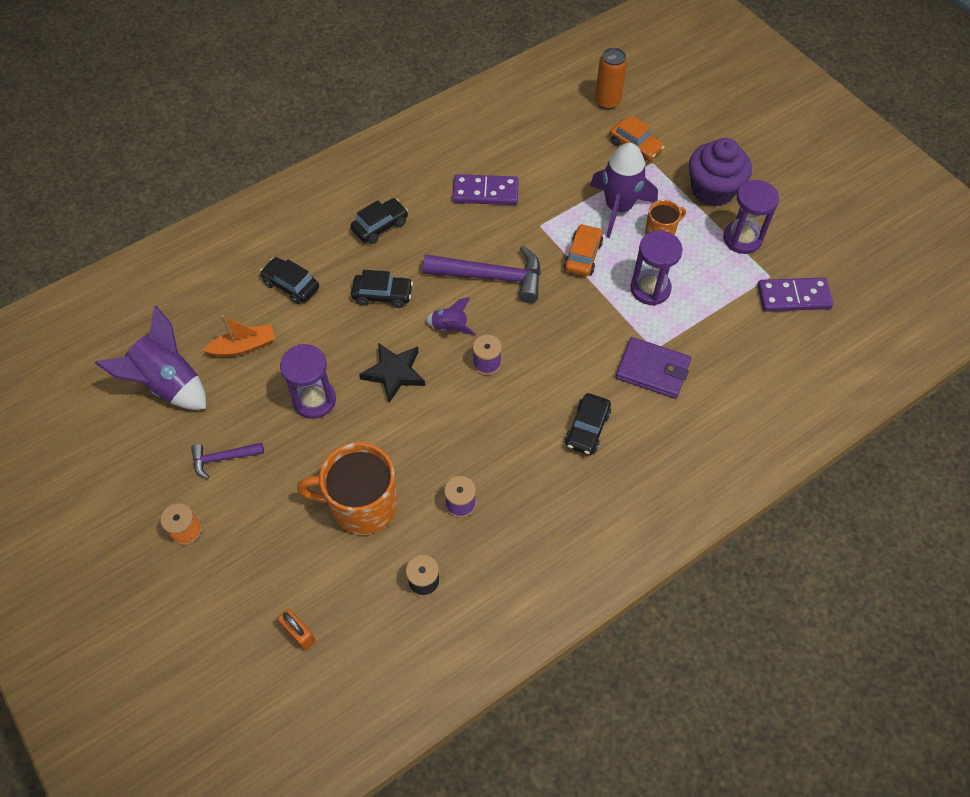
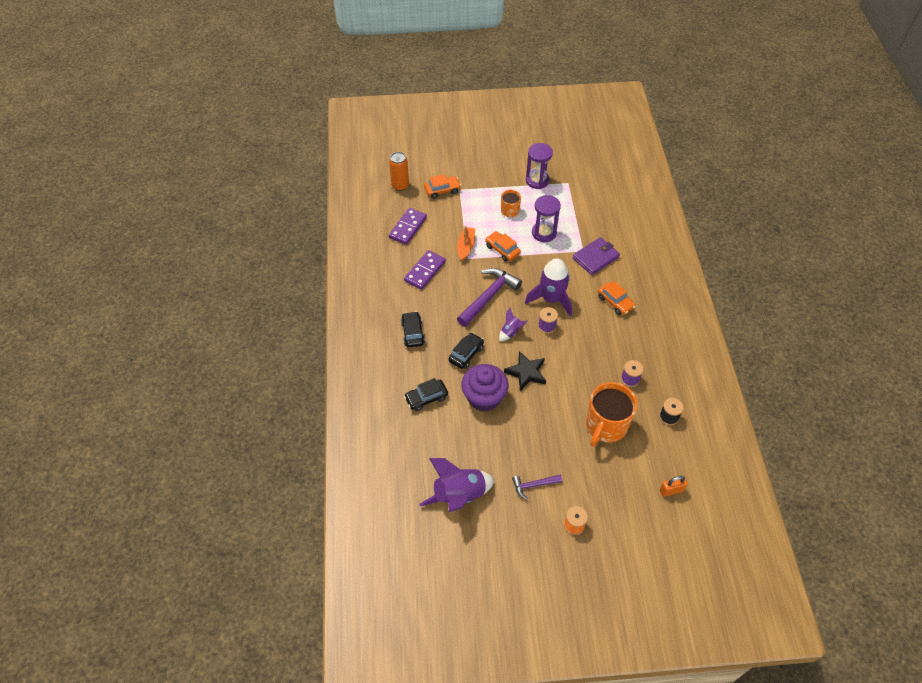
camera: 60 degrees left, 5 degrees down
purple hammer [191,442,264,479] -> purple hammer turned 60 degrees clockwise [512,475,562,500]
orange boat [203,315,275,357] -> orange boat moved to [457,226,475,261]
purple hourglass [280,344,336,419] -> none
black car [565,393,611,455] -> orange car [598,281,636,315]
purple rocket [590,143,658,238] -> purple rocket moved to [525,258,572,316]
purple cupcake [689,138,752,207] -> purple cupcake moved to [461,364,508,412]
purple domino [757,277,833,312] -> purple domino moved to [389,208,427,245]

